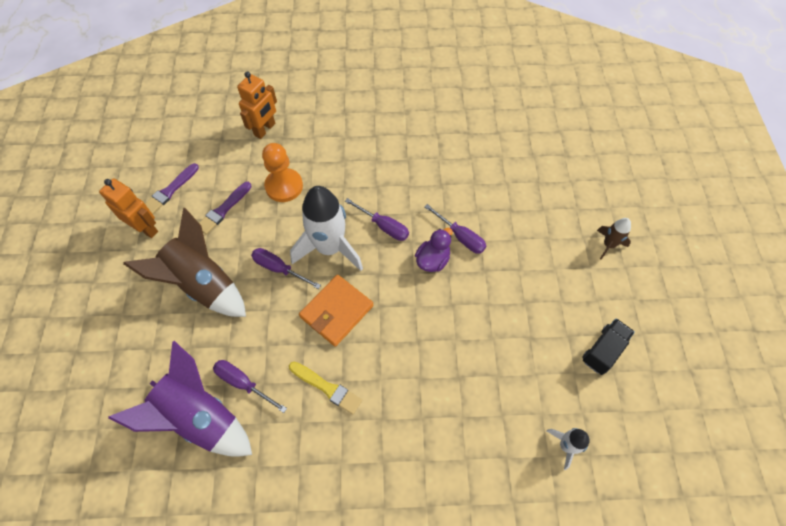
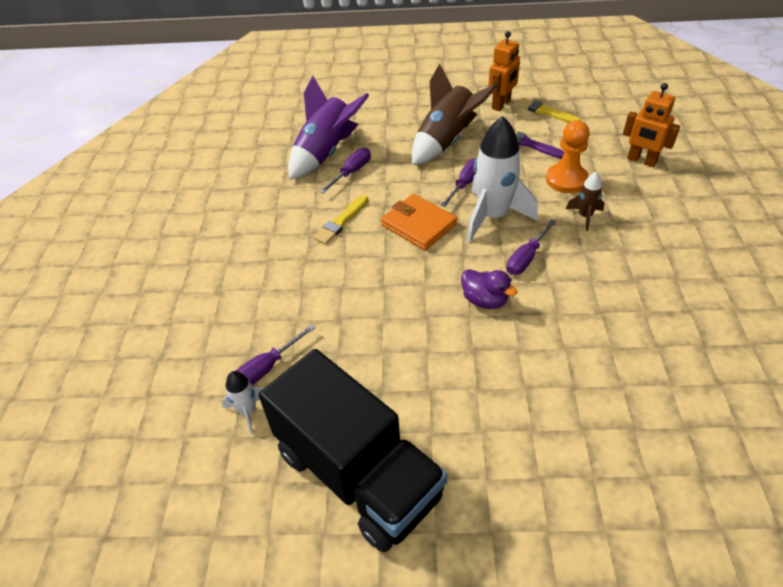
camera: 95 degrees right, 15 degrees down
purple brush [145,163,199,214] -> yellow brush [517,98,581,123]
purple screwdriver [424,204,486,254] -> purple screwdriver moved to [236,324,316,385]
black truck [582,318,635,375] -> black truck [259,349,447,552], size x2.36
brown rocket [597,218,631,259] -> brown rocket moved to [566,172,604,231]

